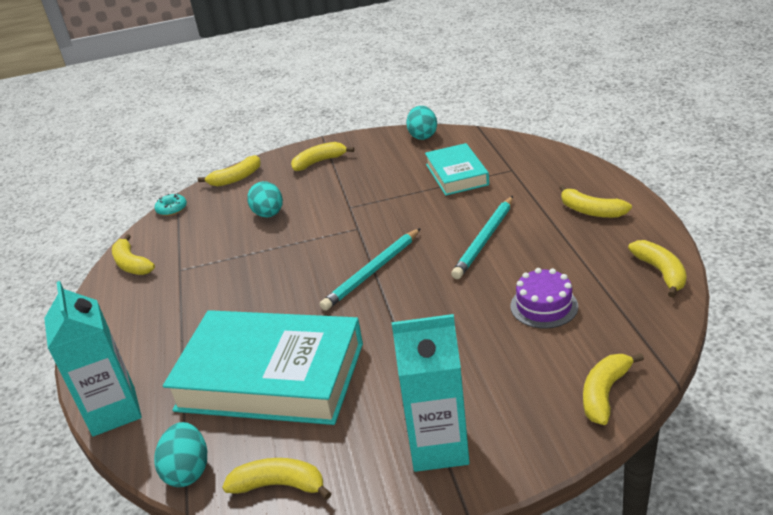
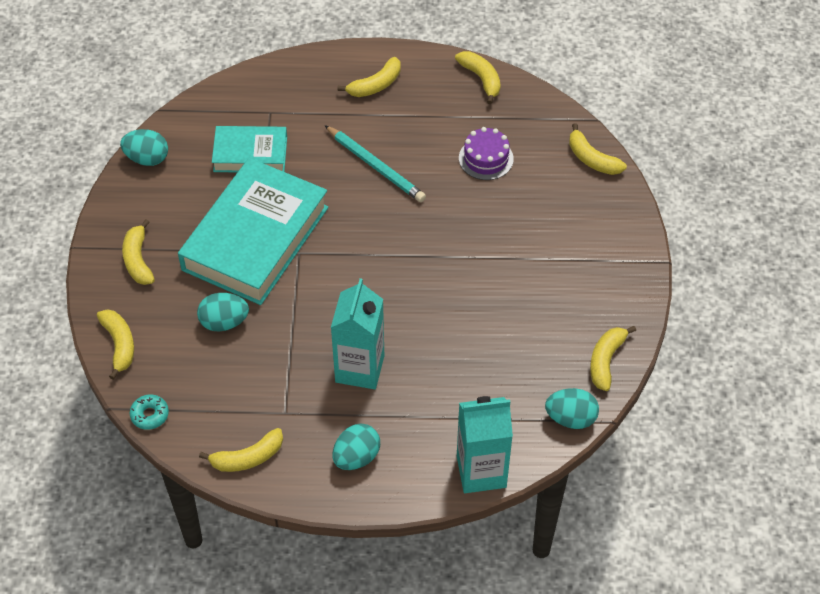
camera: 80 degrees left, 20 degrees up
turquoise book [163,310,363,425] -> turquoise book moved to [178,158,328,305]
turquoise pencil [320,228,421,311] -> none
turquoise carton [392,314,470,472] -> turquoise carton moved to [331,278,384,389]
yellow banana [628,240,687,297] -> yellow banana turned 60 degrees clockwise [455,51,501,104]
none -> turquoise egg [333,423,380,470]

